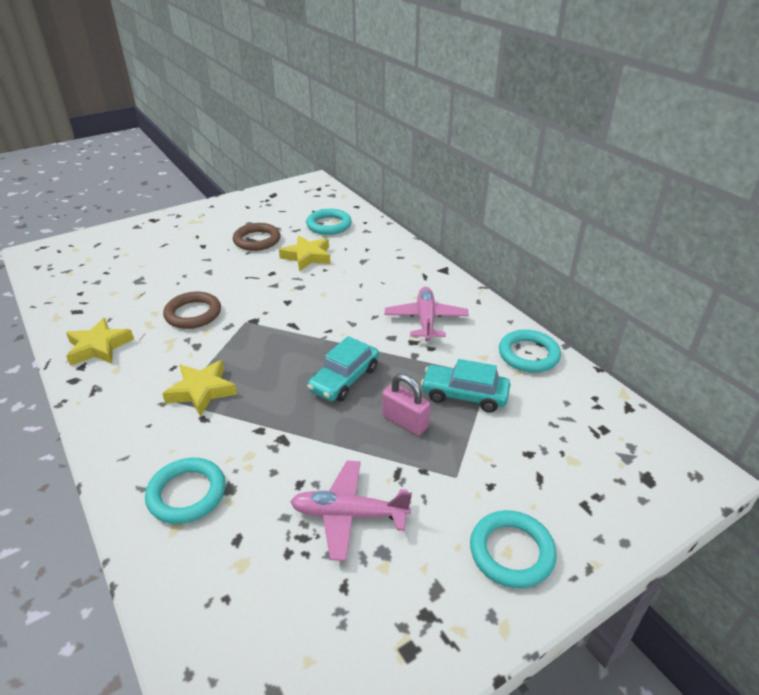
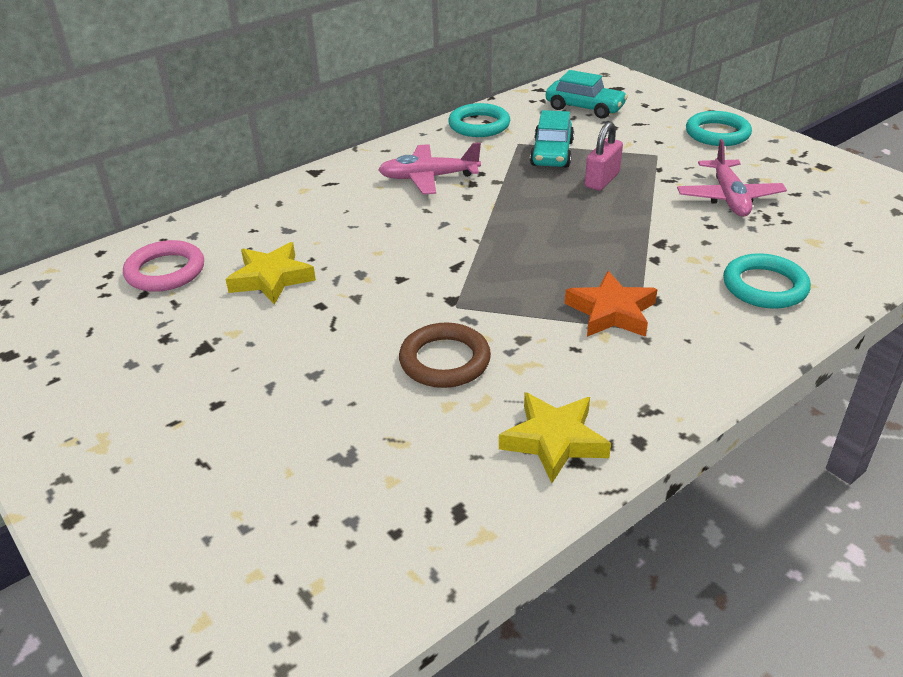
camera: 95 degrees left, 0 degrees up
yellow star [162,360,237,417] -> orange star [565,271,657,337]
brown ring [233,223,281,251] -> none
turquoise ring [306,209,352,235] -> pink ring [123,240,204,292]
turquoise car [307,336,379,402] -> turquoise car moved to [546,70,628,118]

